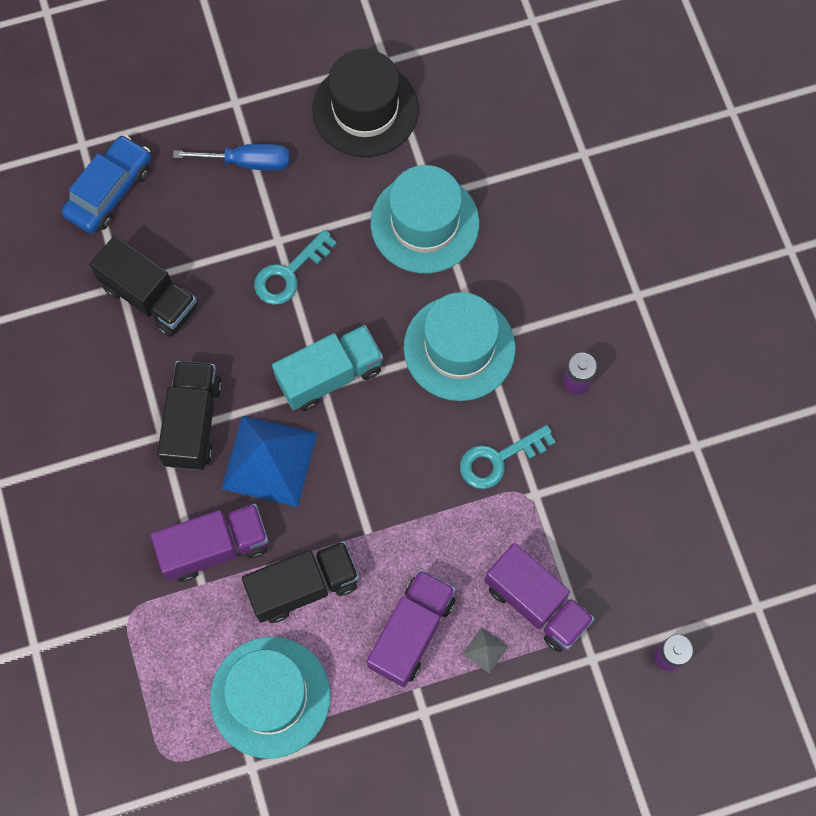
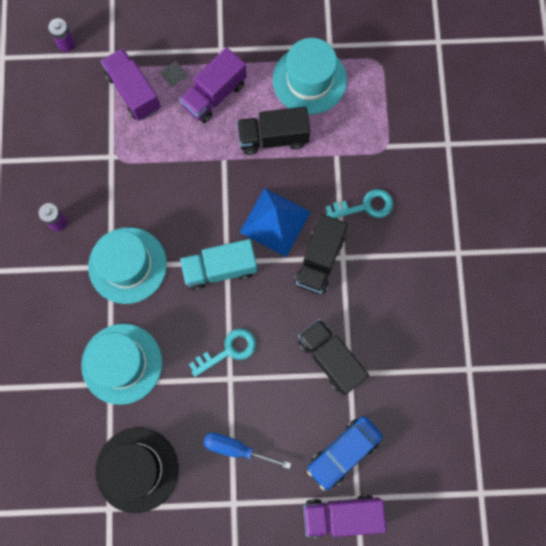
camera: 165 degrees left, 5 degrees up
purple truck [151,504,269,582] -> purple truck moved to [303,495,387,537]
turquoise key [460,425,556,489] -> turquoise key moved to [326,189,393,218]

